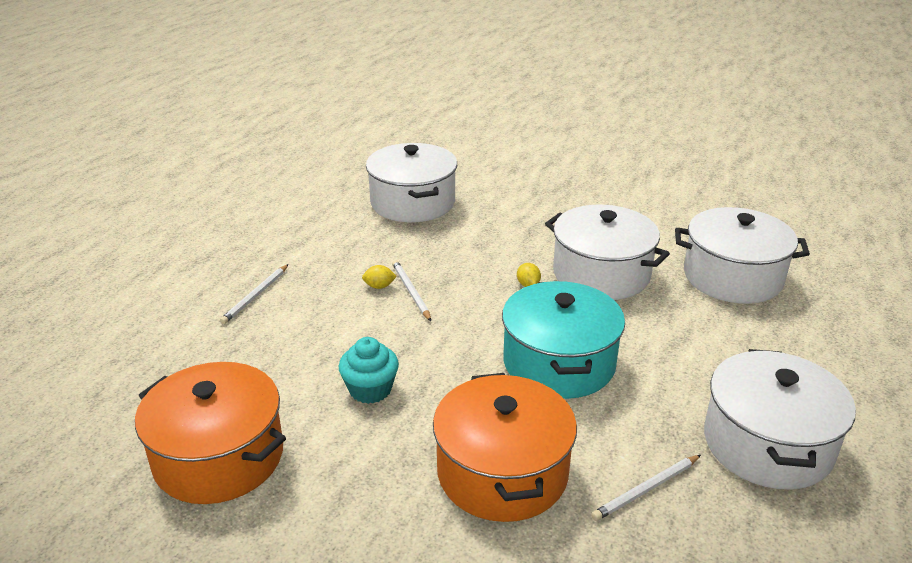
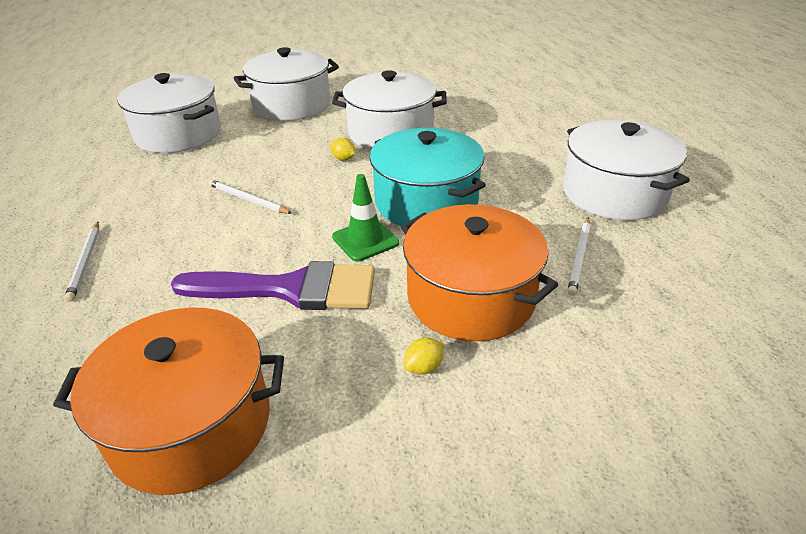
camera: 35 degrees left, 5 degrees up
turquoise cupcake [339,337,399,404] -> purple brush [171,261,375,310]
yellow lemon [362,265,397,289] -> yellow lemon moved to [404,338,444,375]
white pot [675,207,810,304] -> white pot moved to [234,47,339,121]
none -> green traffic cone [332,174,399,261]

